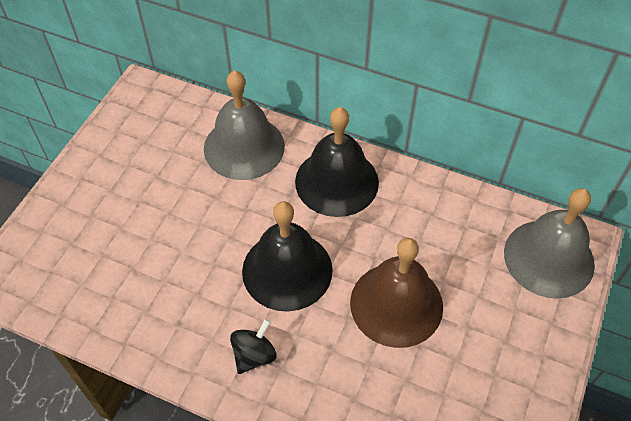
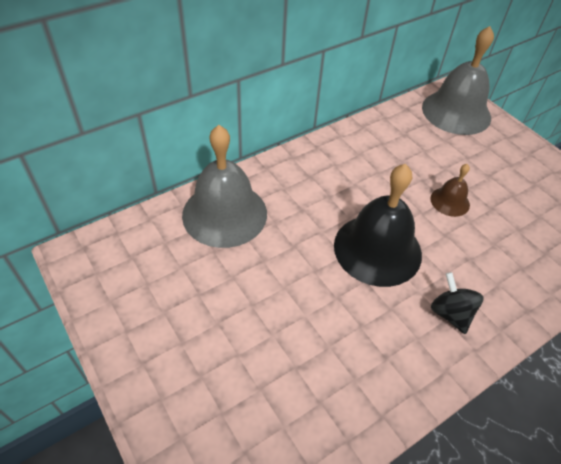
camera: 60 degrees left, 5 degrees down
black bell [295,107,379,217] -> none
brown bell [350,238,443,348] -> brown bell [430,164,470,217], size x0.48

